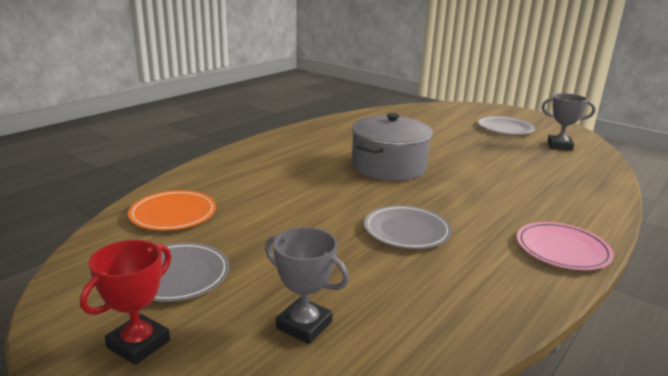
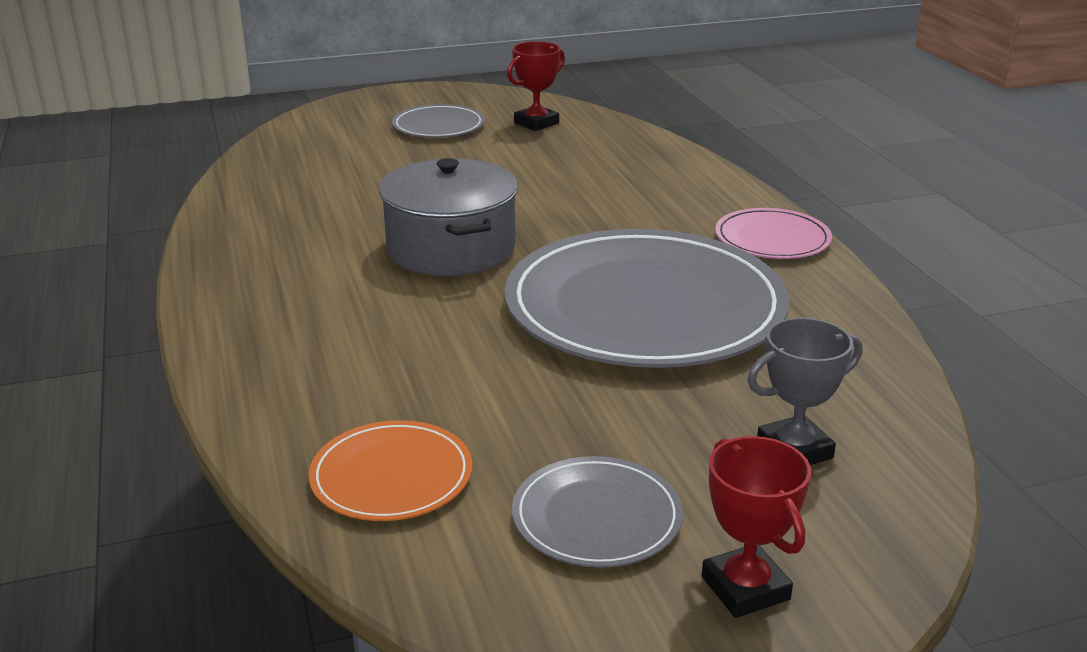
camera: 55 degrees left, 5 degrees up
grey plate [364,205,452,249] -> grey plate [504,229,789,368], size x2.18
grey trophy [541,93,596,151] -> red trophy [507,41,565,131]

